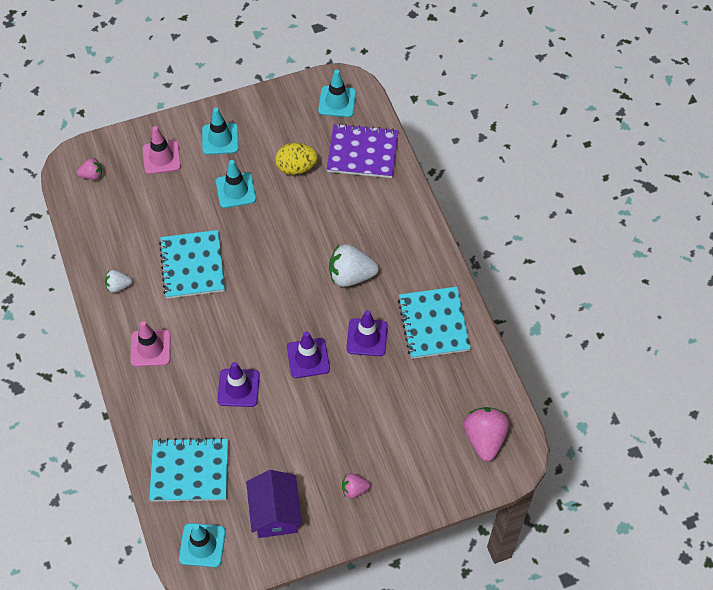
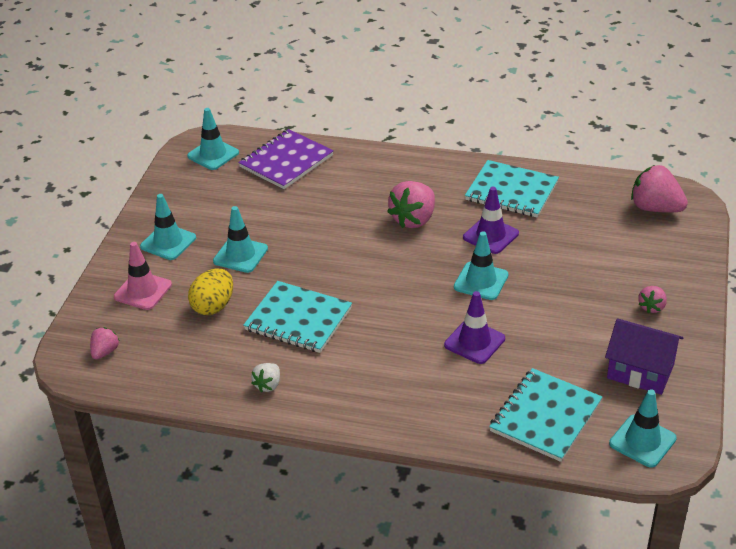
camera: 55 degrees left, 20 degrees down
pink traffic cone [130,321,171,367] -> none
yellow egg [275,143,318,175] -> yellow egg moved to [188,269,233,315]
purple traffic cone [287,331,330,378] -> turquoise traffic cone [454,231,508,300]
white strawberry [329,244,379,287] -> pink strawberry [387,181,435,228]

